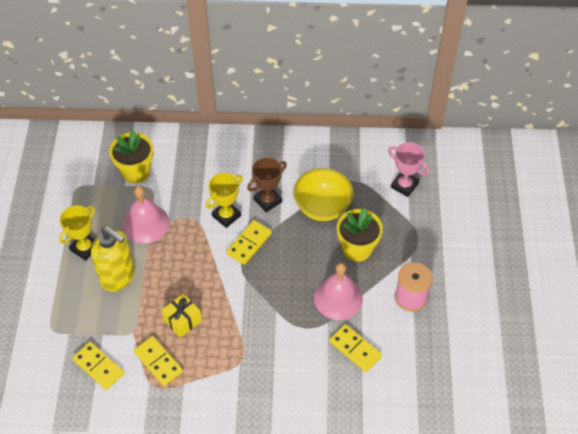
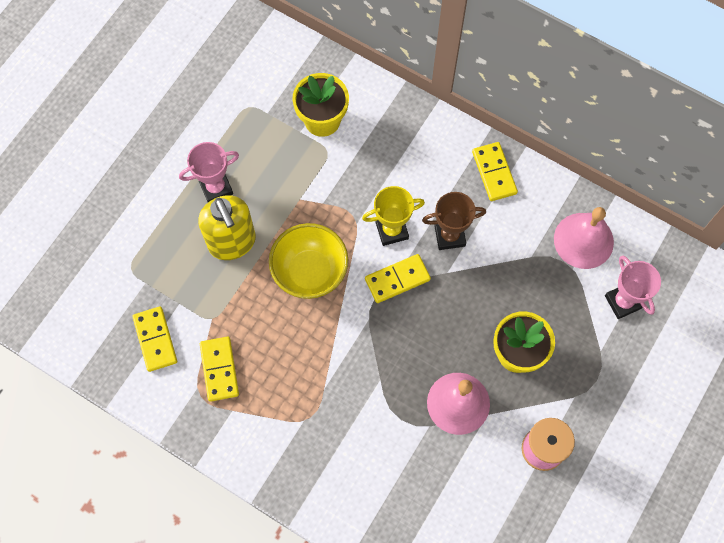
camera: 30 degrees right, 15 degrees up
yellow trophy [59,205,95,261] -> pink trophy [179,142,239,202]
pink bell [123,186,169,243] -> pink bell moved to [554,207,614,269]
yellow gift [161,293,202,338] -> none
yellow bowl [293,168,354,221] -> yellow bowl moved to [269,223,348,299]
yellow domino [329,324,382,372] -> yellow domino moved to [472,142,518,201]

